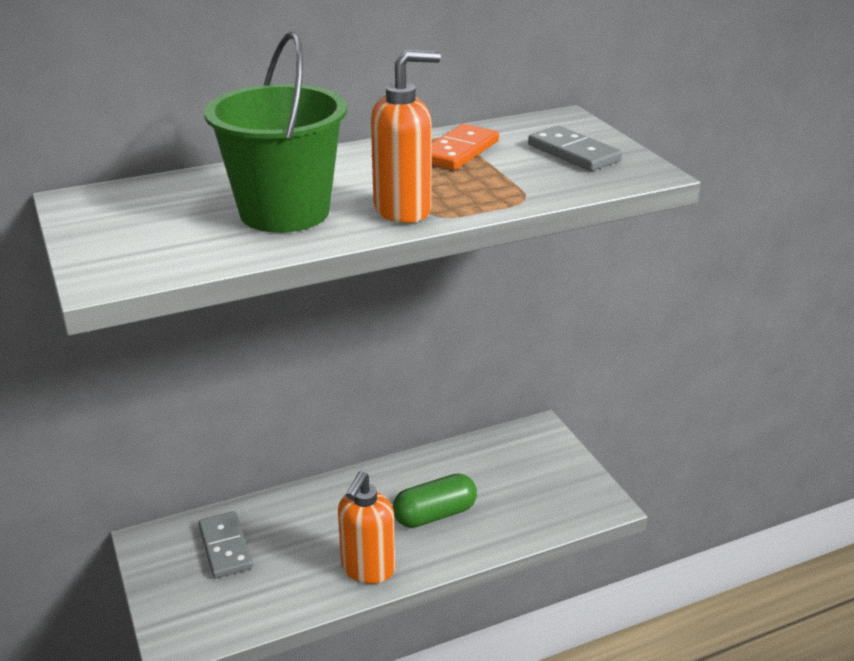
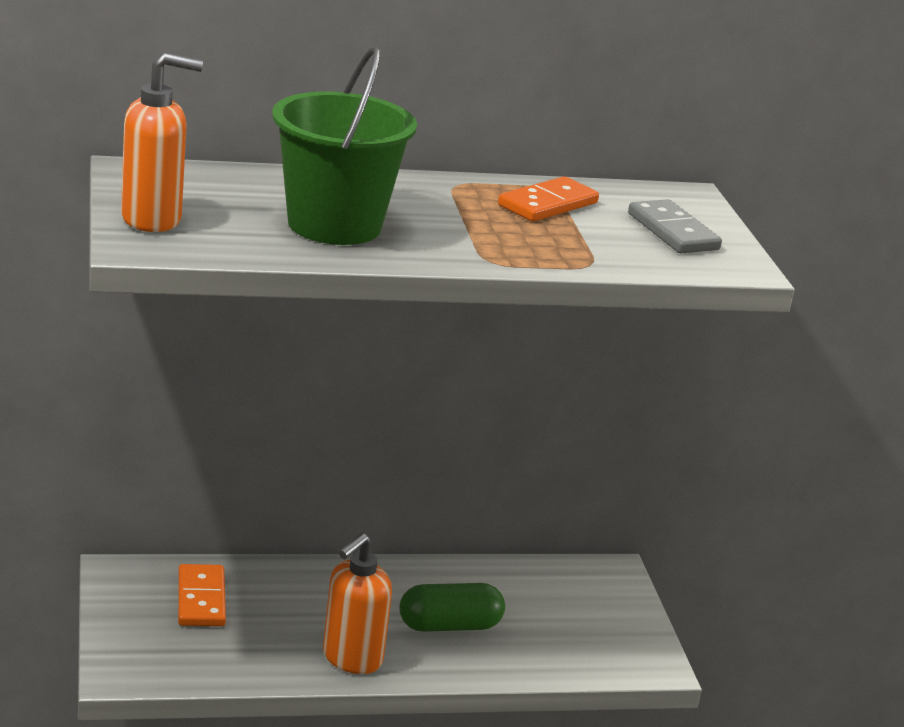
camera: 10 degrees right, 5 degrees down
grey domino [198,511,253,578] -> orange domino [178,564,226,626]
orange soap dispenser [371,50,441,223] -> orange soap dispenser moved to [121,53,203,232]

